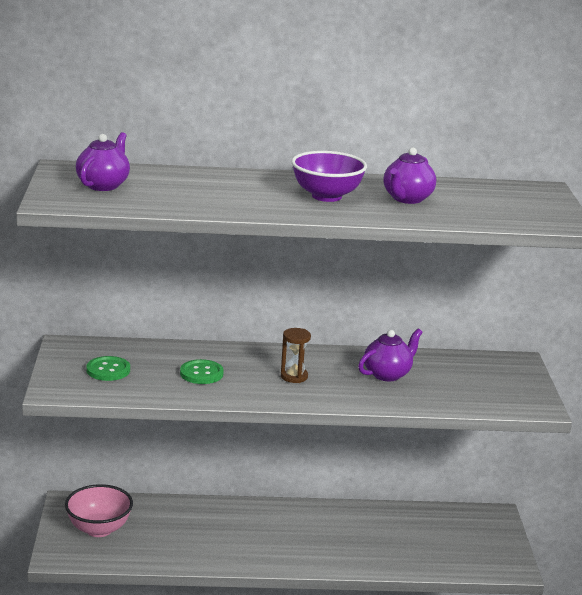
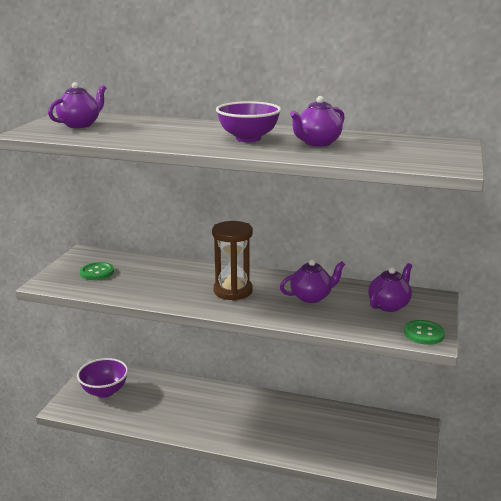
camera: 20 degrees right, 0 degrees up
pink bowl [65,484,133,537] -> purple bowl [77,358,128,398]
green button [180,359,224,384] -> green button moved to [404,320,445,345]
brown hourglass [281,328,311,383] -> brown hourglass [212,221,253,301], size x1.74
none -> purple teapot [368,263,412,312]

